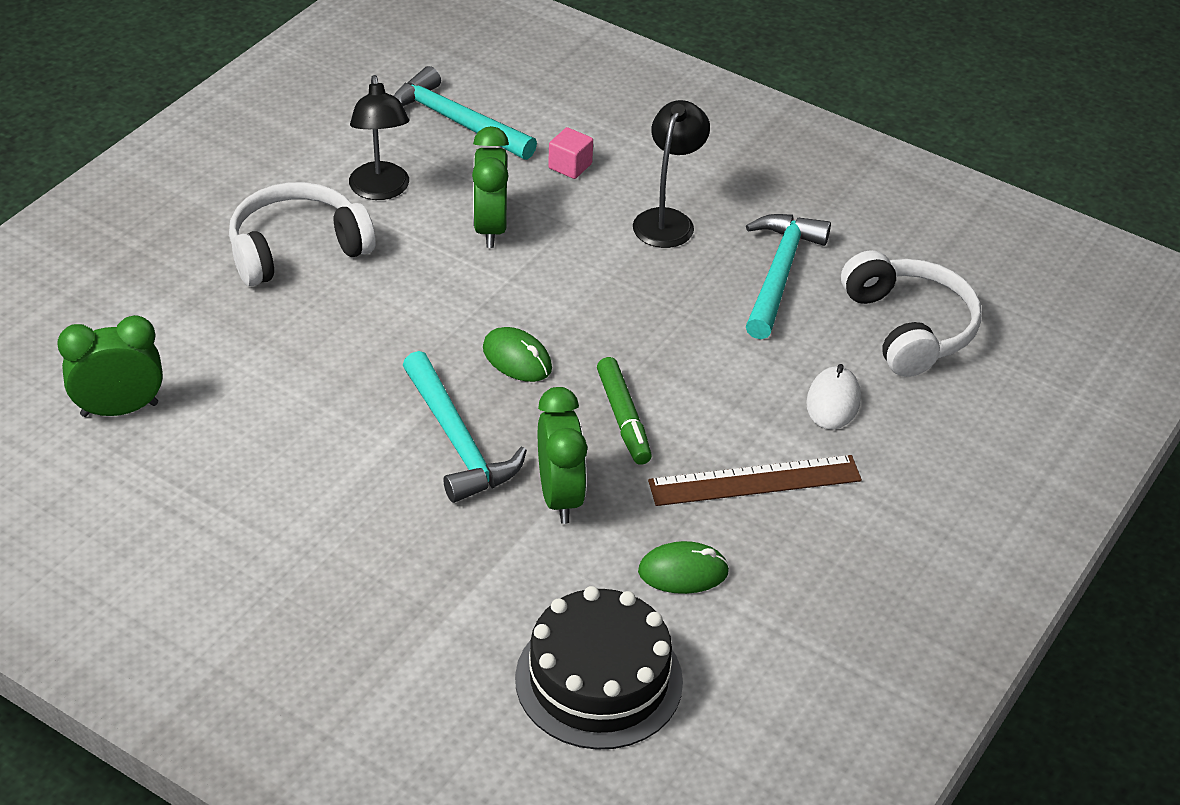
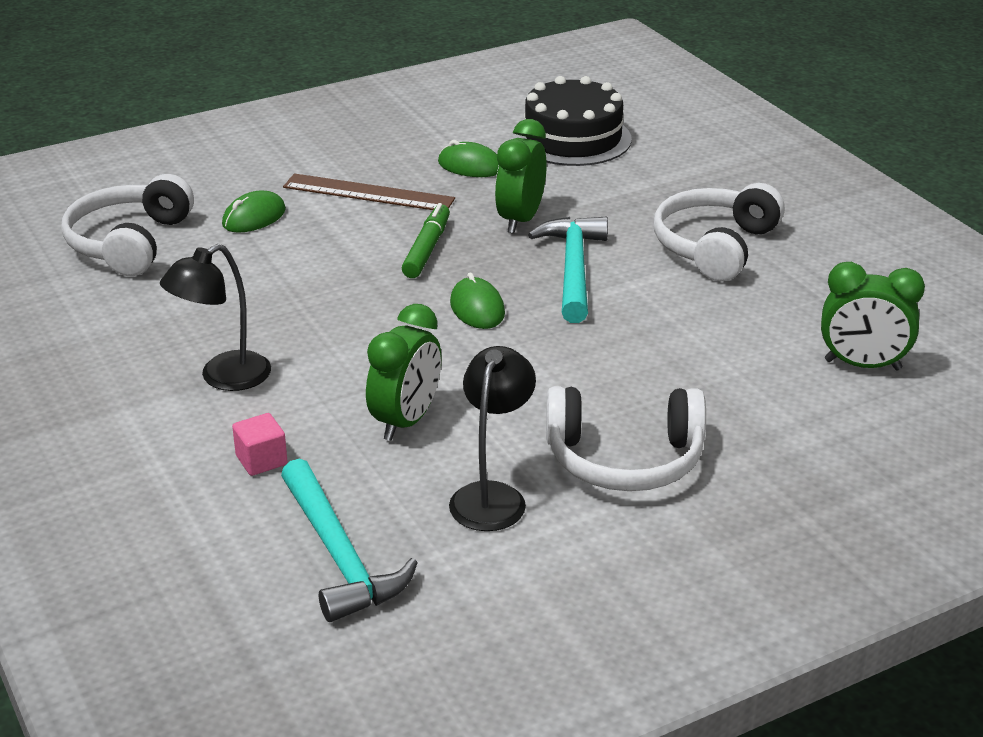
camera: 150 degrees left, 10 degrees down
turquoise hammer [746,214,831,339] -> none
white mouse [806,364,861,430] -> green mouse [222,191,286,233]
none -> white headphones [654,183,785,281]

